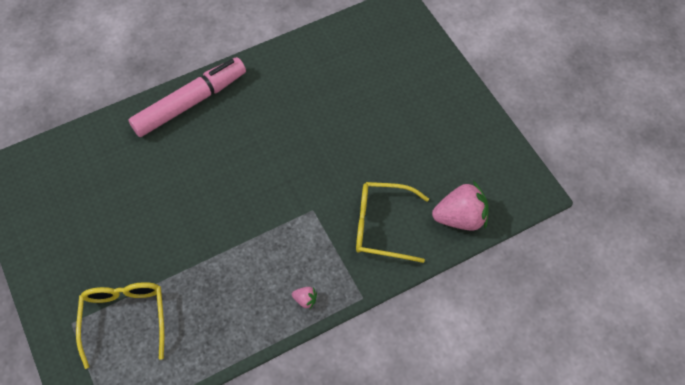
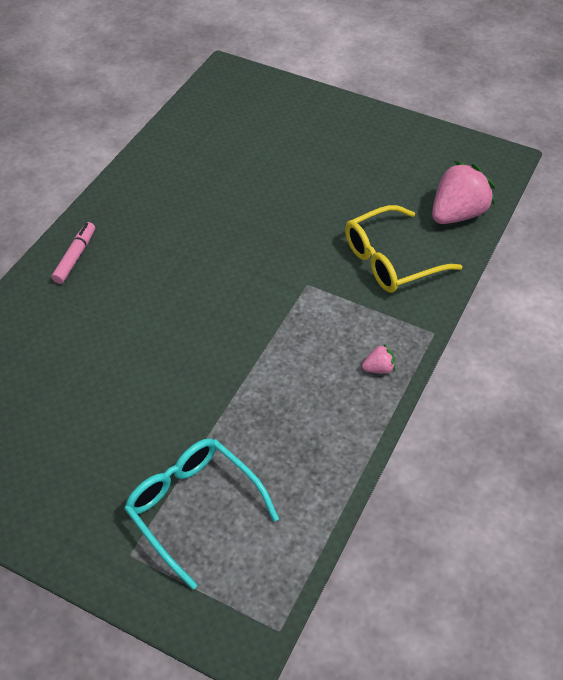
camera: 35 degrees left, 10 degrees down
yellow glasses [76,282,164,369] -> turquoise glasses [124,438,279,590]
pink marker [129,57,246,137] -> pink marker [51,222,95,284], size x0.45

